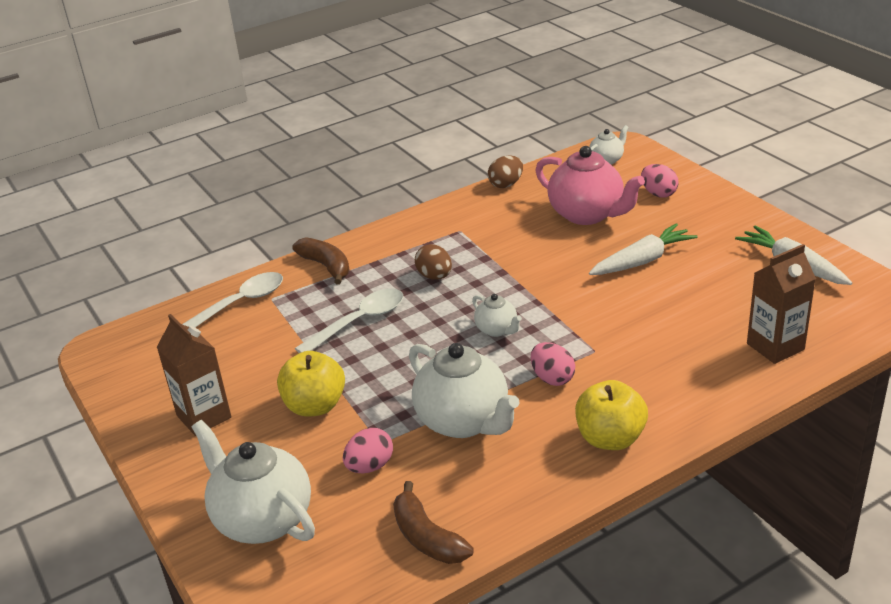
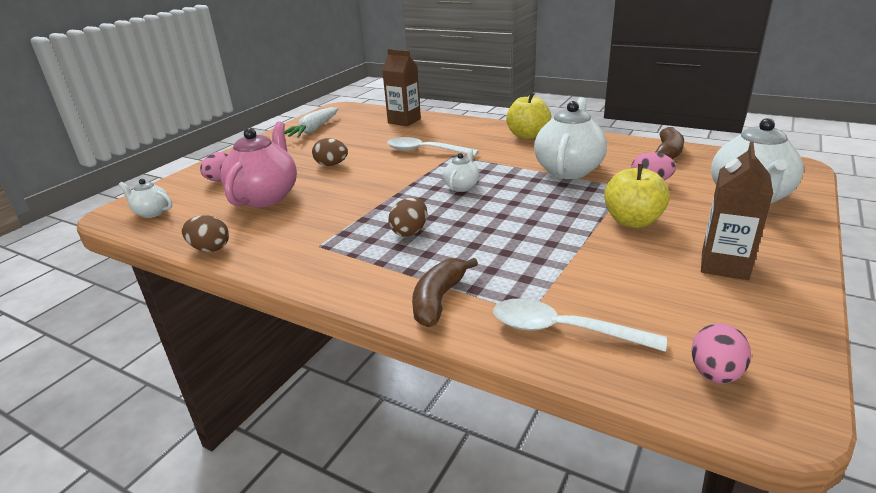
camera: 120 degrees left, 5 degrees down
white spoon [295,288,403,353] -> white spoon moved to [387,137,479,156]
pink egg [531,342,575,386] -> pink egg moved to [691,323,751,384]
white carrot [589,223,698,275] -> brown egg [312,138,348,166]

